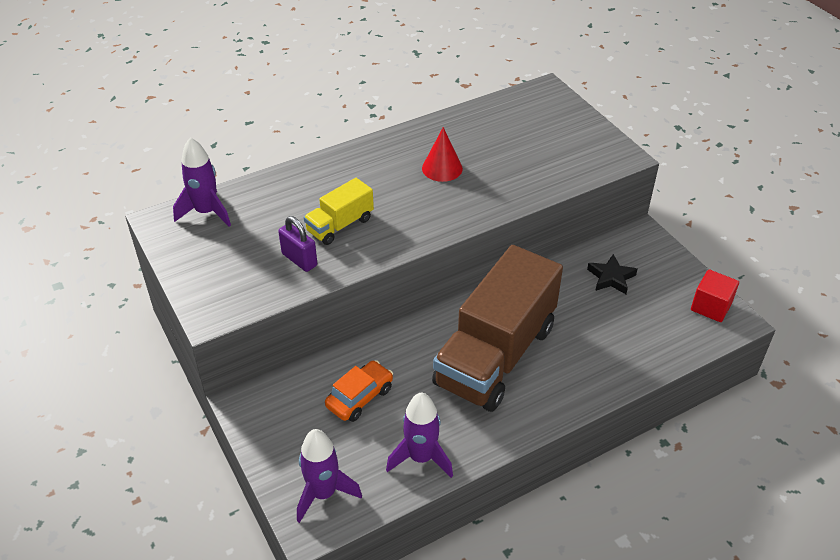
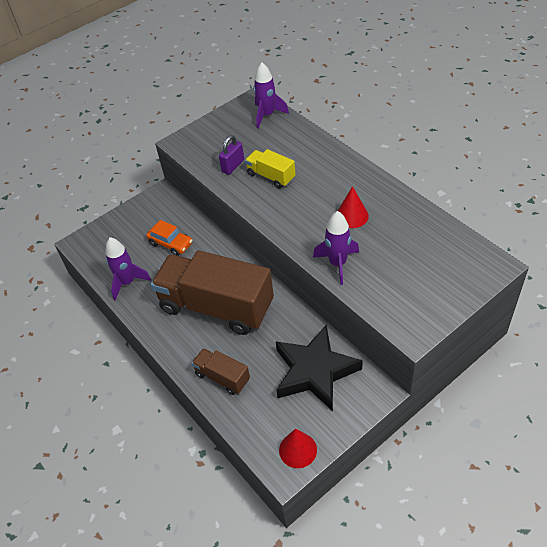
camera: 85 degrees right, 5 degrees up
purple rocket [297,429,362,523] -> purple rocket moved to [313,211,359,285]
black star [587,254,638,294] -> black star [275,325,363,411], size x2.14
red cube [691,269,739,322] -> red cone [279,429,317,468]
none -> brown truck [192,348,250,395]

